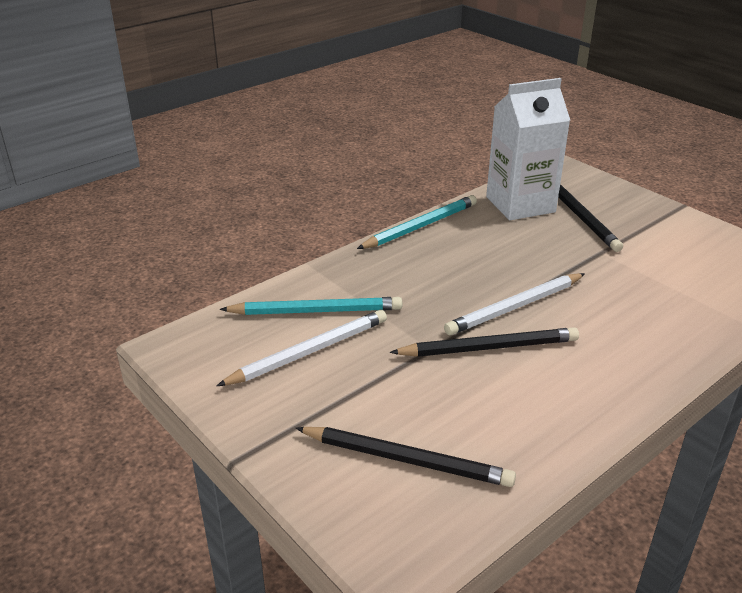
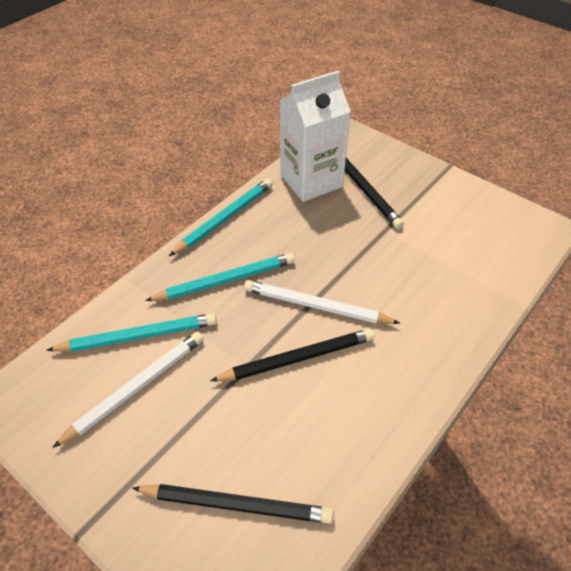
camera: 10 degrees left, 15 degrees up
white pencil [444,273,585,335] -> white pencil turned 60 degrees clockwise [244,280,400,324]
none -> turquoise pencil [145,253,295,301]

